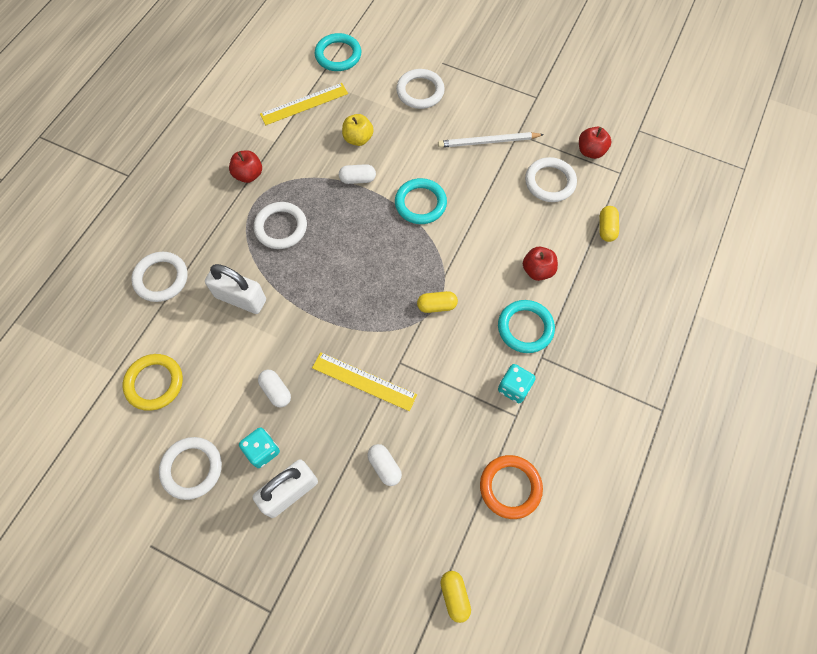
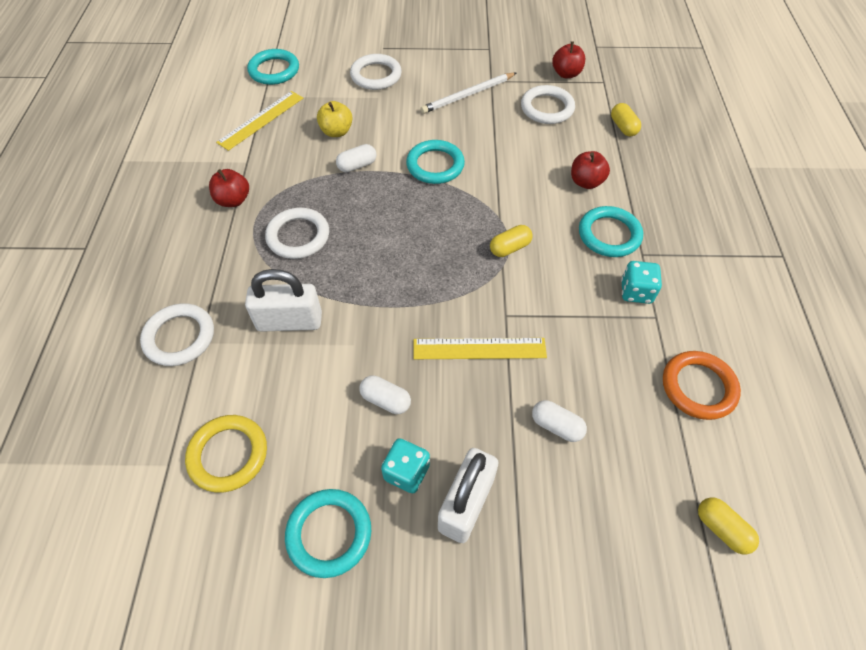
camera: 25 degrees left, 10 degrees down
white ring [159,437,222,500] -> turquoise ring [285,489,371,578]

